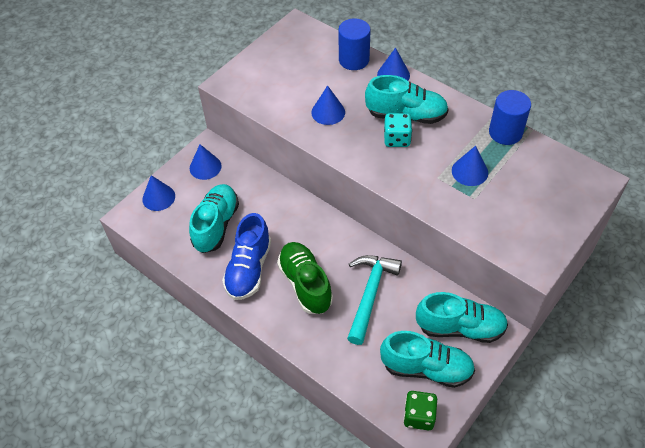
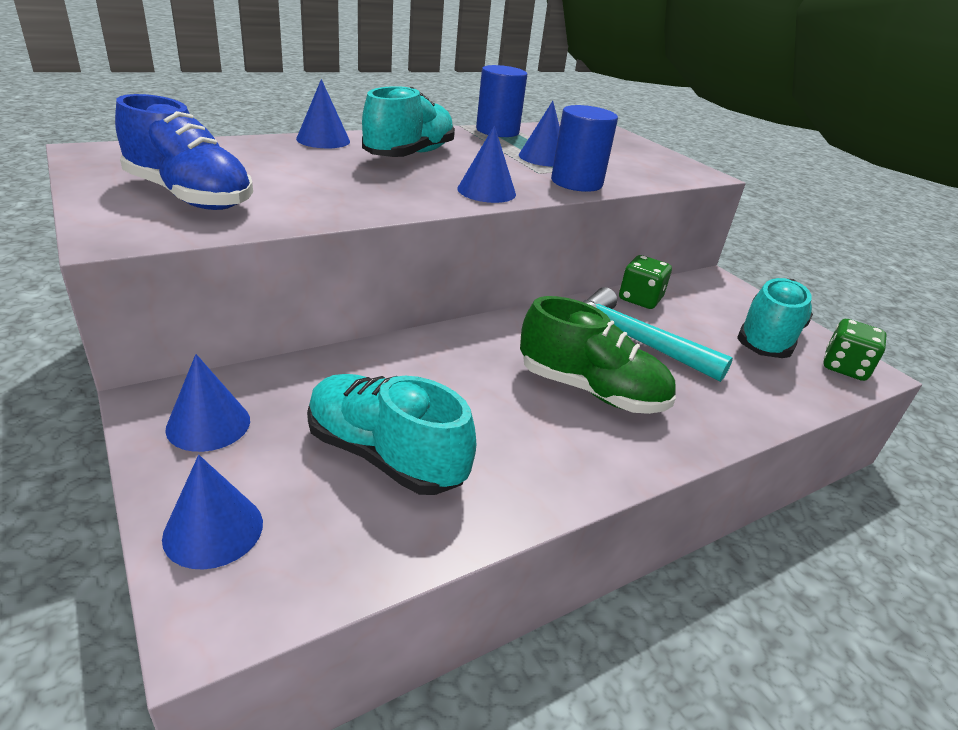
camera: 75 degrees left, 20 degrees down
blue shoe [222,213,271,300] -> blue shoe moved to [115,94,253,210]
green shoe [277,242,333,314] -> green shoe turned 150 degrees counterclockwise [520,296,676,414]
blue cone [311,85,345,125] -> blue cone moved to [457,125,516,203]
blue cylinder [338,18,371,70] -> blue cylinder moved to [551,105,618,192]
turquoise dice [384,113,412,147] -> none
turquoise shoe [416,292,508,343] -> none
none -> green dice [619,255,672,309]

